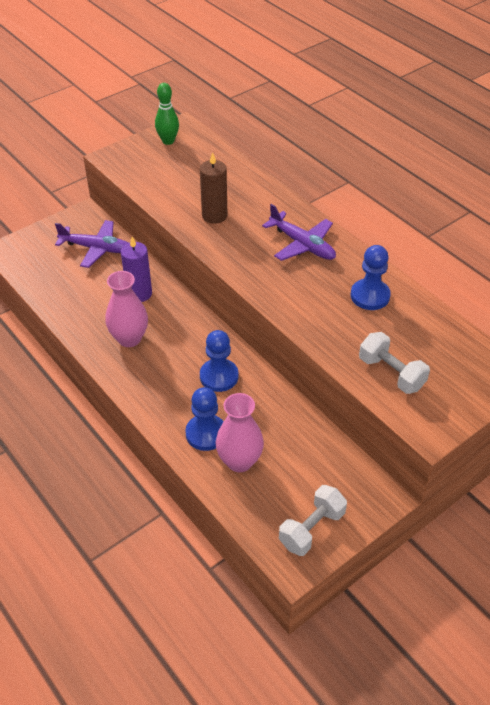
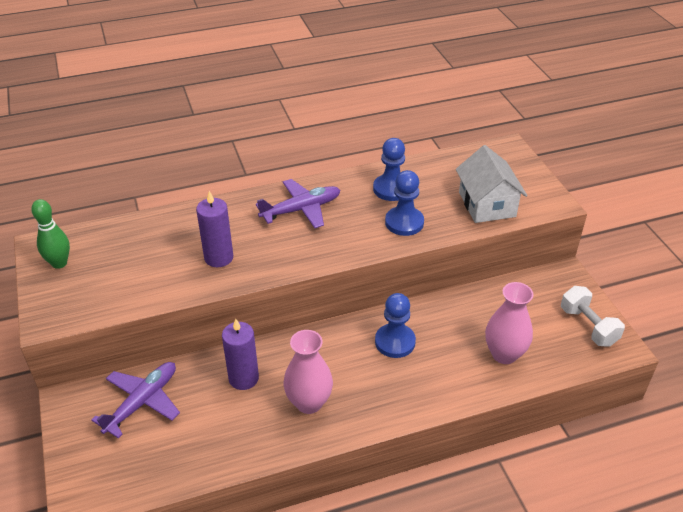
camera: 70 degrees left, 5 degrees down
blue pawn [185,387,224,451] -> blue pawn moved to [385,170,424,236]
brown candle [200,152,227,224] -> purple candle [196,191,233,267]
white dumbbell [359,332,430,394] -> white house [456,145,527,223]

